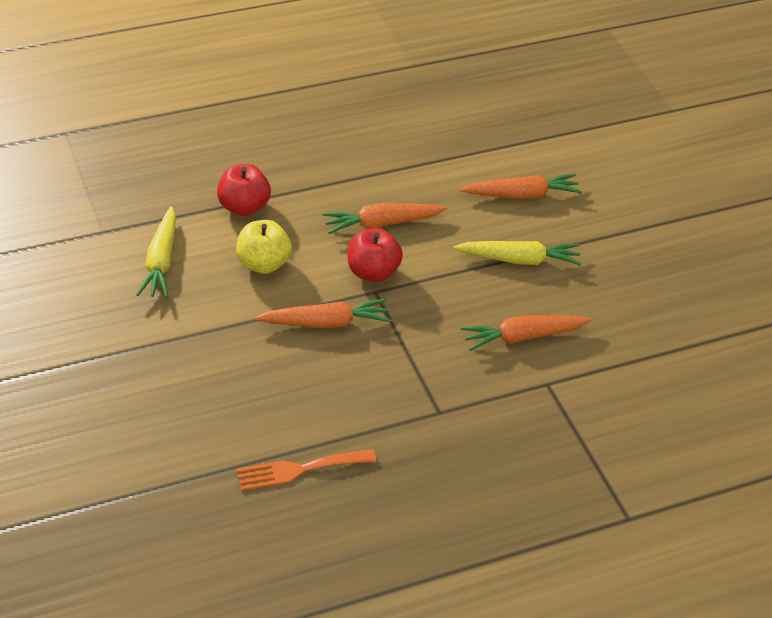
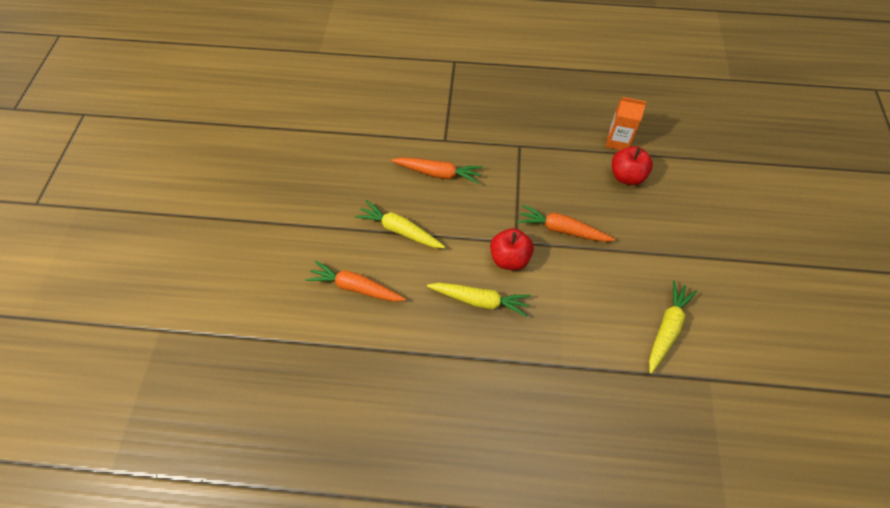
camera: 150 degrees left, 15 degrees up
red apple [217,164,271,216] -> red apple moved to [612,146,653,185]
yellow apple [236,220,292,274] -> none
orange fork [236,449,376,491] -> orange carton [606,97,647,150]
orange carrot [322,203,447,234] -> yellow carrot [427,283,531,317]

